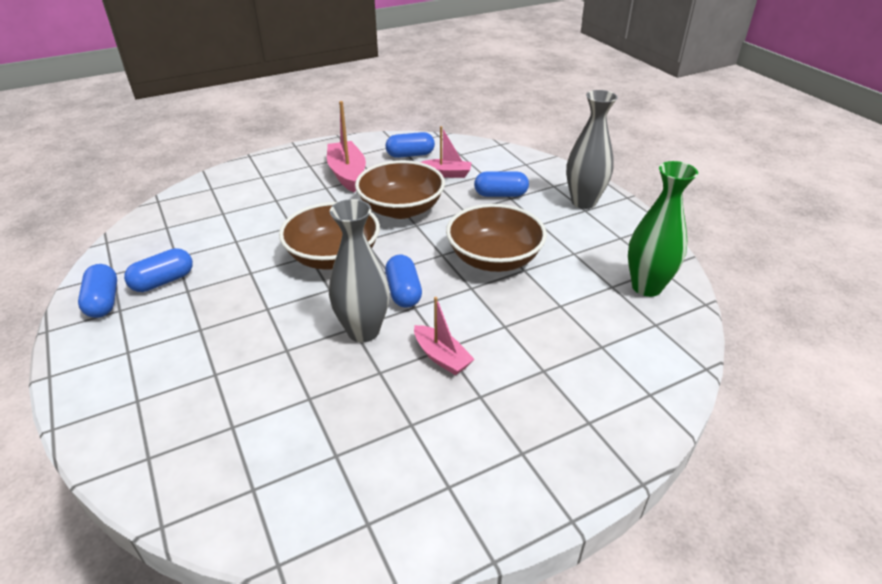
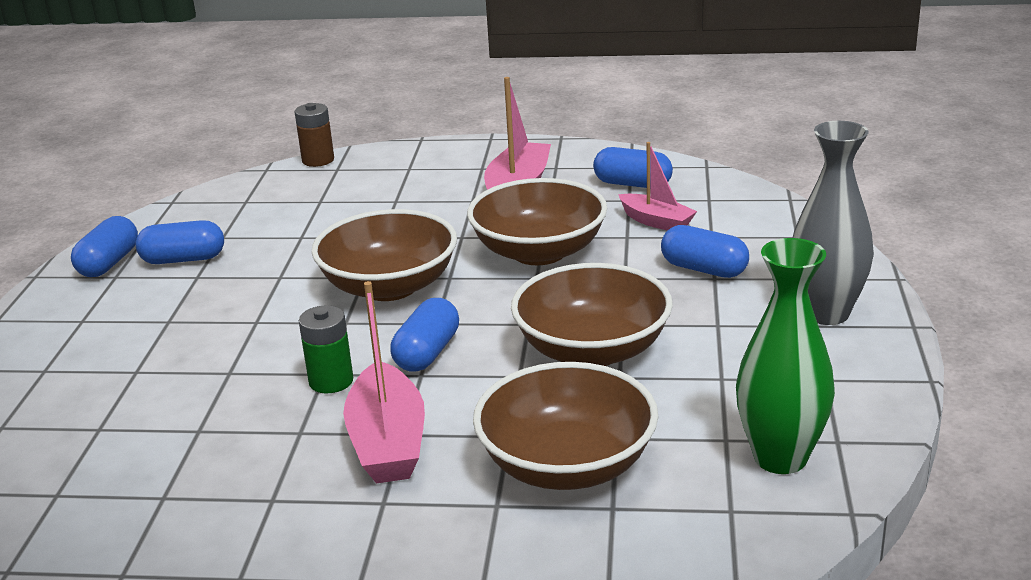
camera: 35 degrees right, 10 degrees down
grey vase [329,199,390,342] -> green battery [299,305,353,393]
pink boat [414,297,475,375] -> pink boat [343,281,425,484], size x1.58
none -> brown battery [294,103,334,167]
none -> brown bowl [473,362,658,490]

